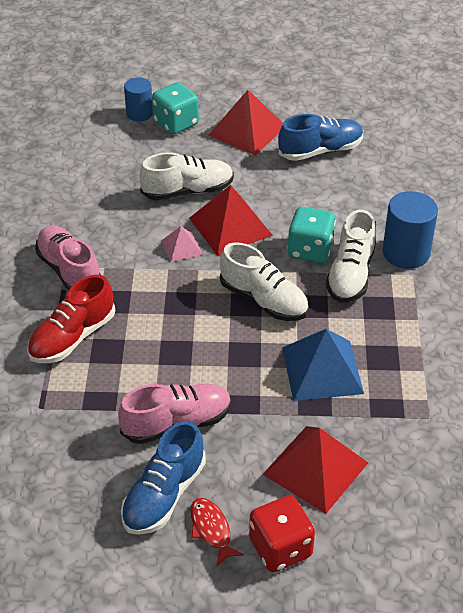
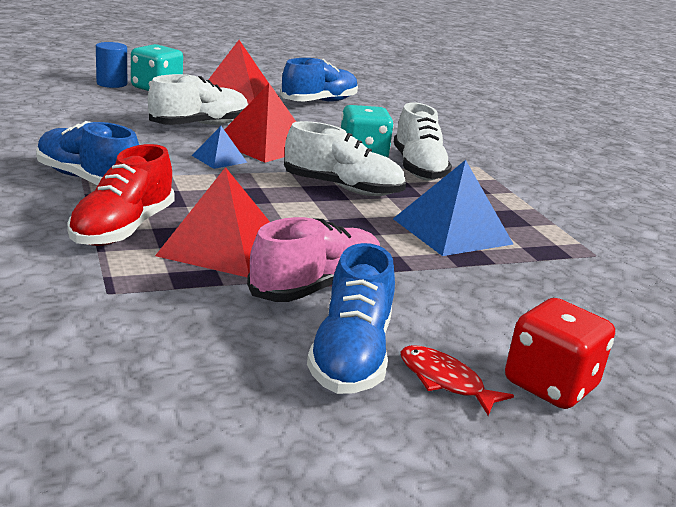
camera: 25 degrees left, 20 degrees down
pink shoe [35,226,101,291] -> blue shoe [36,121,139,185]
pink pyramid [161,226,203,262] -> blue pyramid [192,126,247,169]
red pyramid [263,426,368,514] -> red pyramid moved to [155,167,270,278]
blue cylinder [383,191,438,269] -> none

